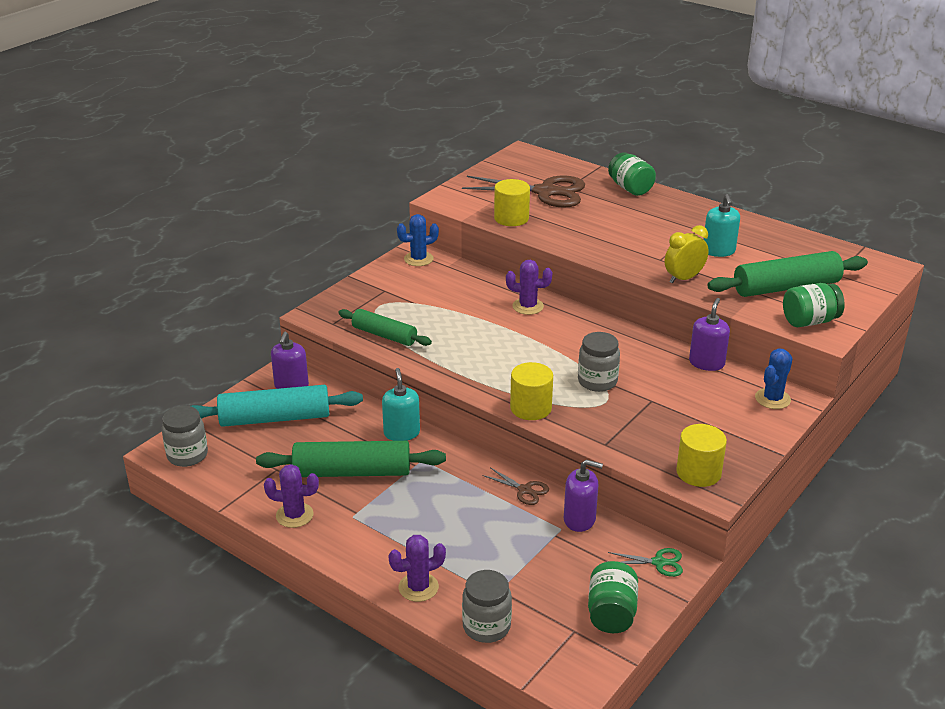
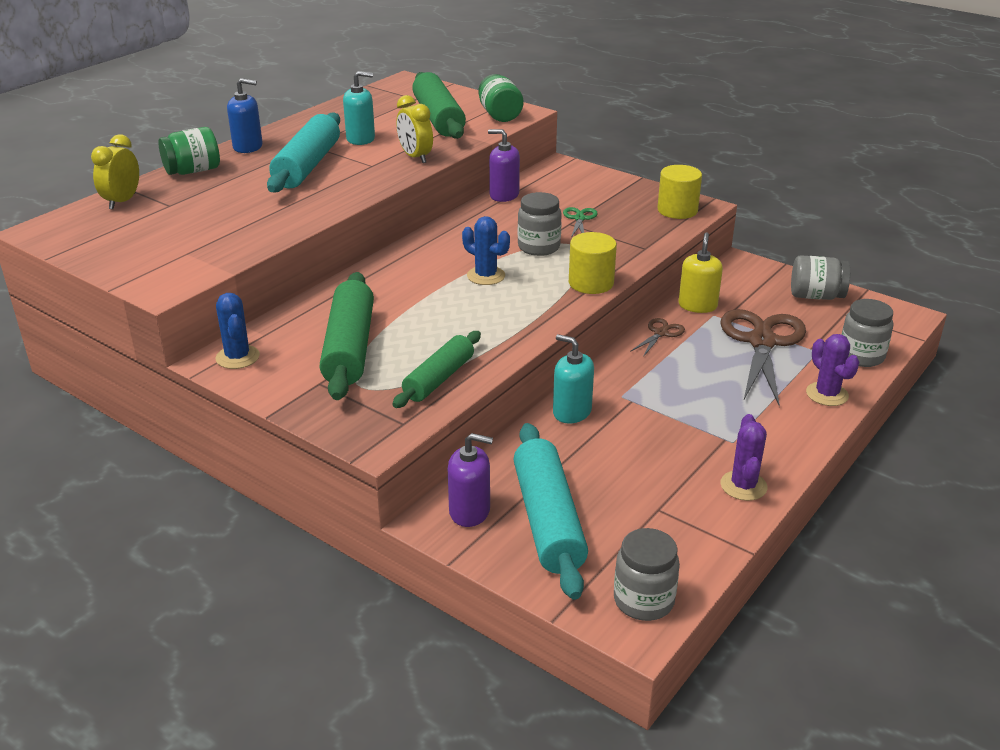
camera: 90 degrees left, 0 degrees up
green rolling pin [256,441,446,477] -> green rolling pin moved to [320,272,374,400]
turquoise soap dispenser [382,368,420,441] -> turquoise soap dispenser turned 45 degrees clockwise [553,334,594,424]
brown scissors [462,176,585,208] -> brown scissors moved to [720,309,806,407]
yellow cylinder [494,179,530,226] -> none
purple cactus [506,260,553,315] -> none
purple soap dispenser [564,459,603,532] -> yellow soap dispenser [679,233,723,313]
green jar [588,561,638,633] -> grey jar [791,255,850,300]
green scissors [608,548,683,577] -> green scissors moved to [563,207,598,238]
blue cactus [755,348,793,409] -> blue cactus moved to [462,216,510,285]
none -> yellow clock [91,134,139,210]
none -> blue soap dispenser [227,78,263,153]
none -> turquoise rolling pin [267,112,340,193]

